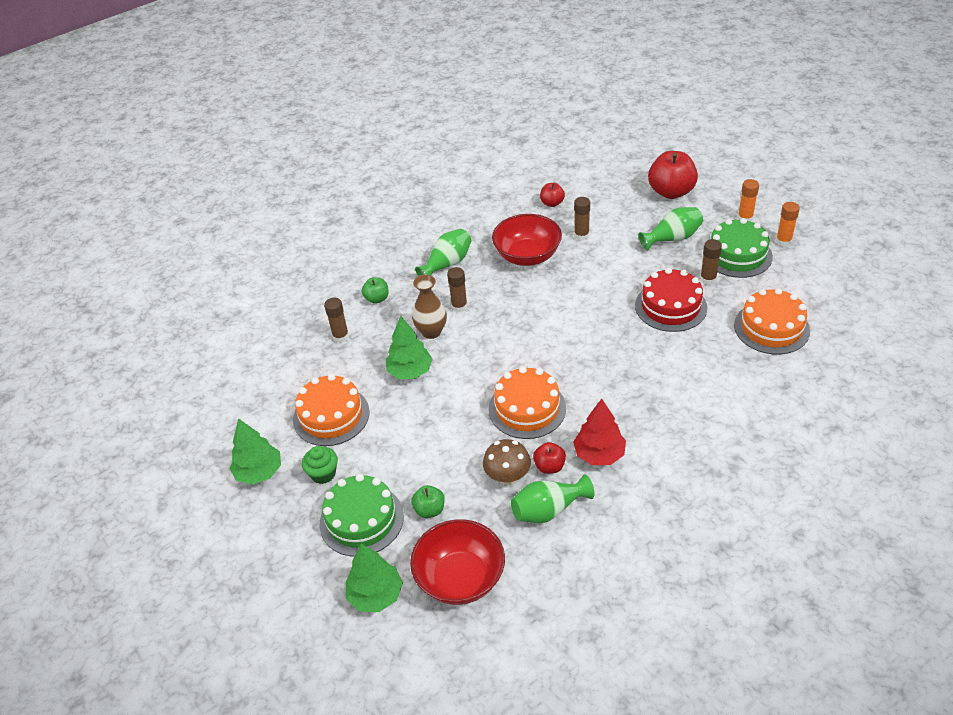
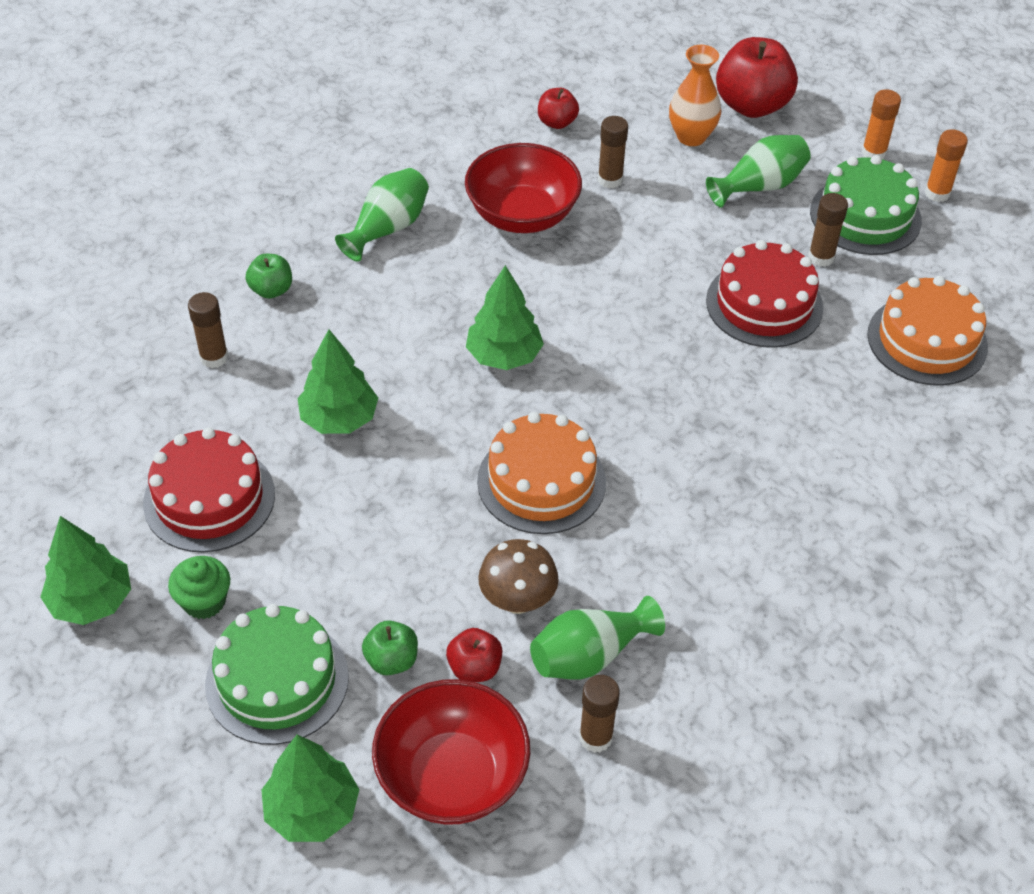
camera: 10 degrees left, 5 degrees up
orange cake [293,374,370,446] -> red cake [143,427,275,553]
brown vase [412,275,447,339] -> none
brown glue stick [447,267,468,312] -> brown glue stick moved to [579,675,620,753]
red apple [533,442,566,474] -> red apple moved to [446,628,503,682]
red tree [573,399,626,465] -> none
none -> green tree [466,265,544,370]
none -> orange vase [669,45,721,146]

